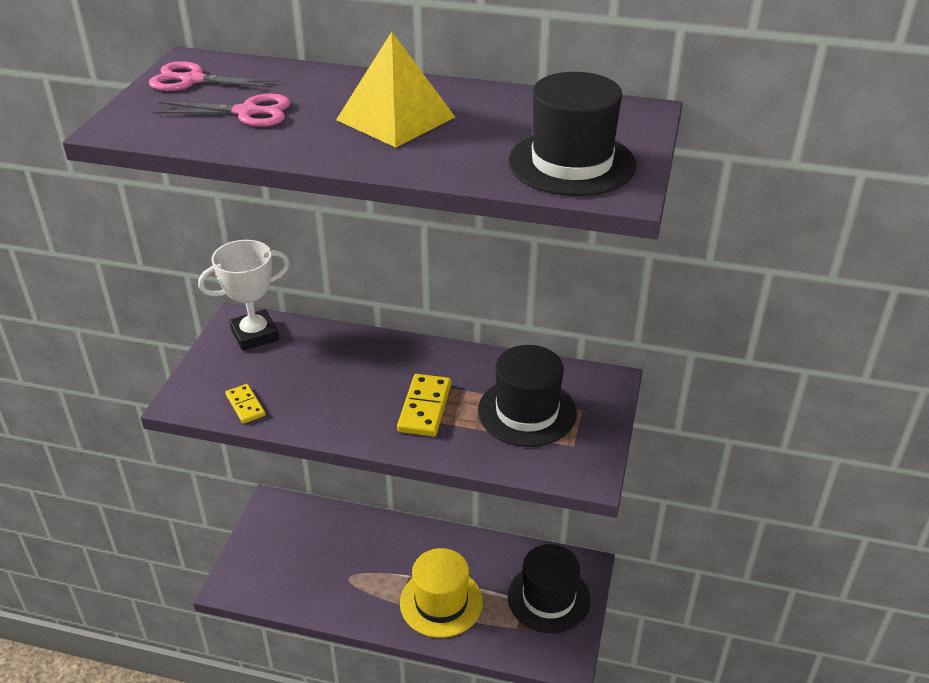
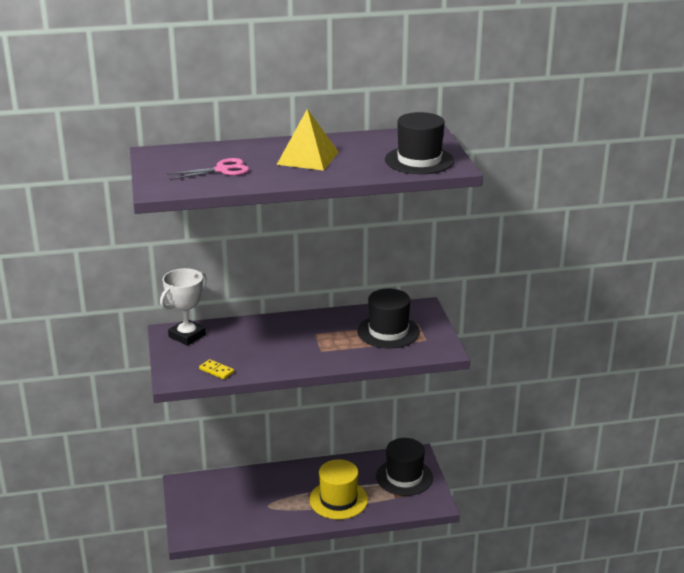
camera: 25 degrees left, 10 degrees down
pink scissors [149,61,279,91] -> none
yellow domino [397,374,451,437] -> none

